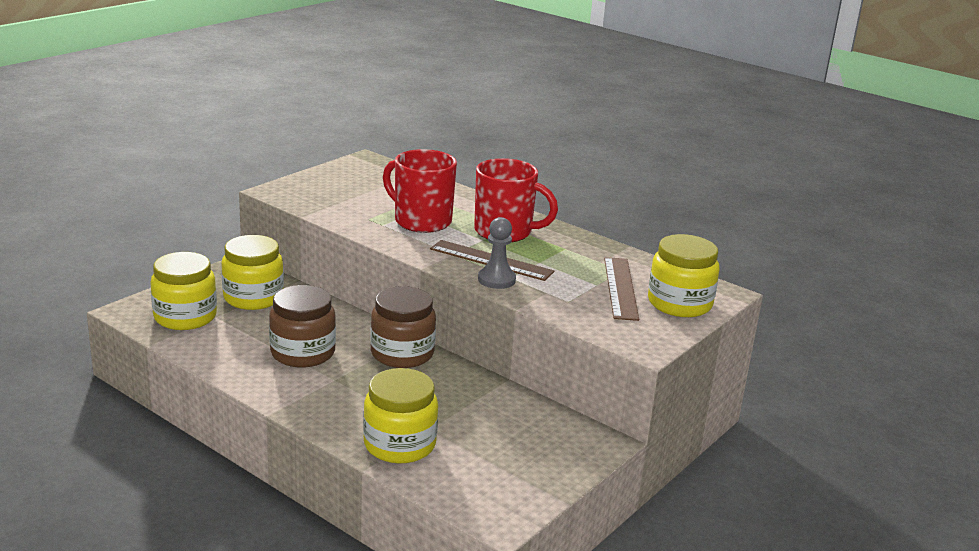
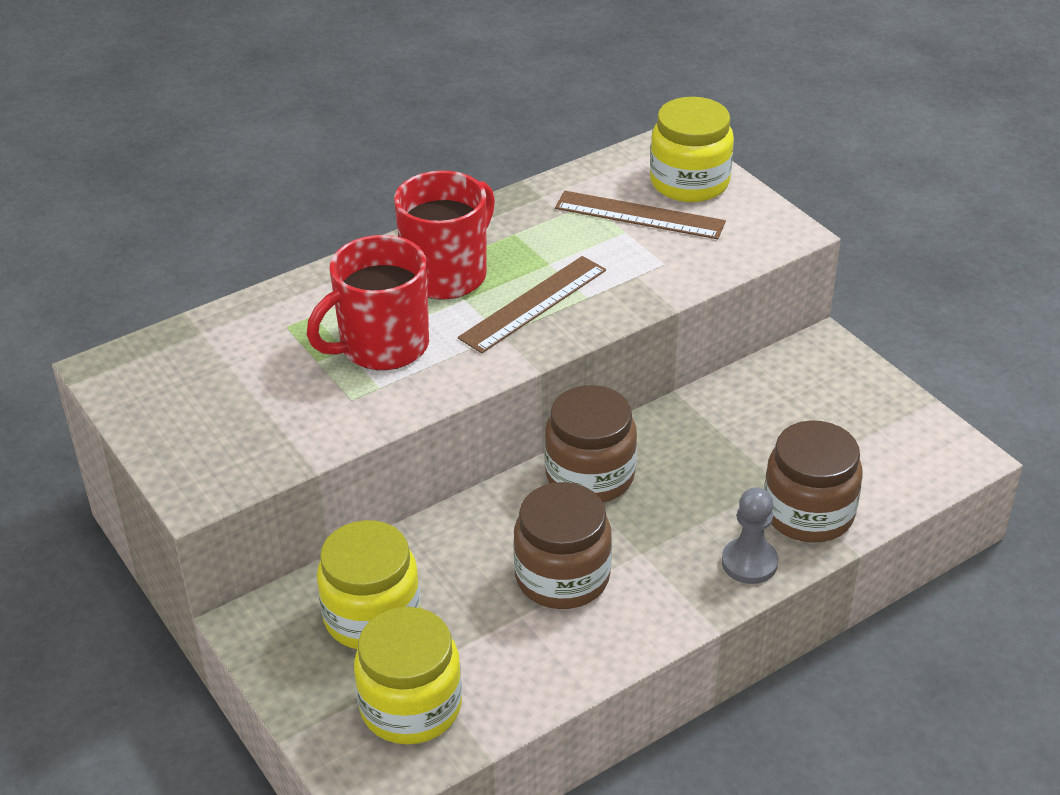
camera: 70 degrees left, 15 degrees up
yellow jar [363,368,438,463] -> brown jar [764,420,863,543]
grey pawn [478,217,516,289] -> grey pawn moved to [722,487,778,584]

